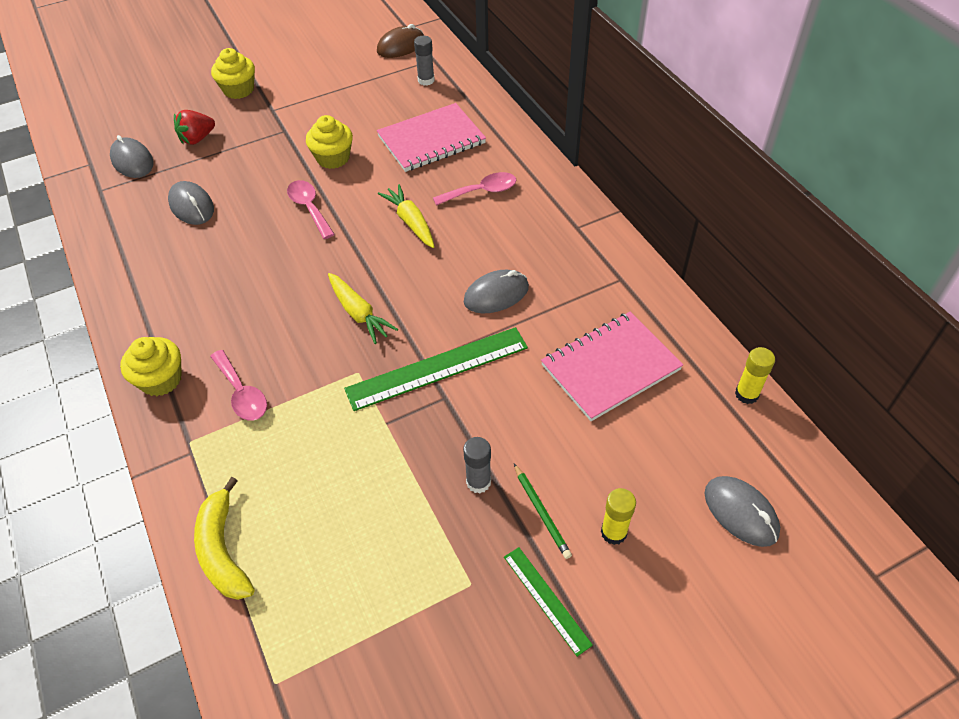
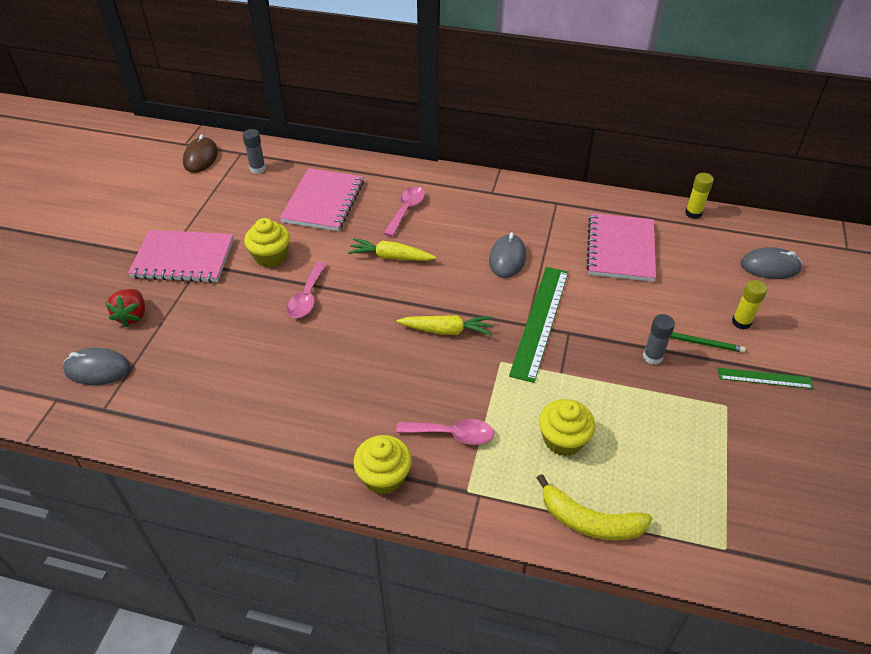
camera: 50 degrees left, 5 degrees down
grey mouse [168,181,214,225] -> none
yellow cupcake [211,48,255,99] -> yellow cupcake moved to [539,399,595,456]
pink spoon [287,180,335,239] -> pink spoon turned 90 degrees counterclockwise [287,262,327,318]
none -> pink notebook [128,230,234,283]

